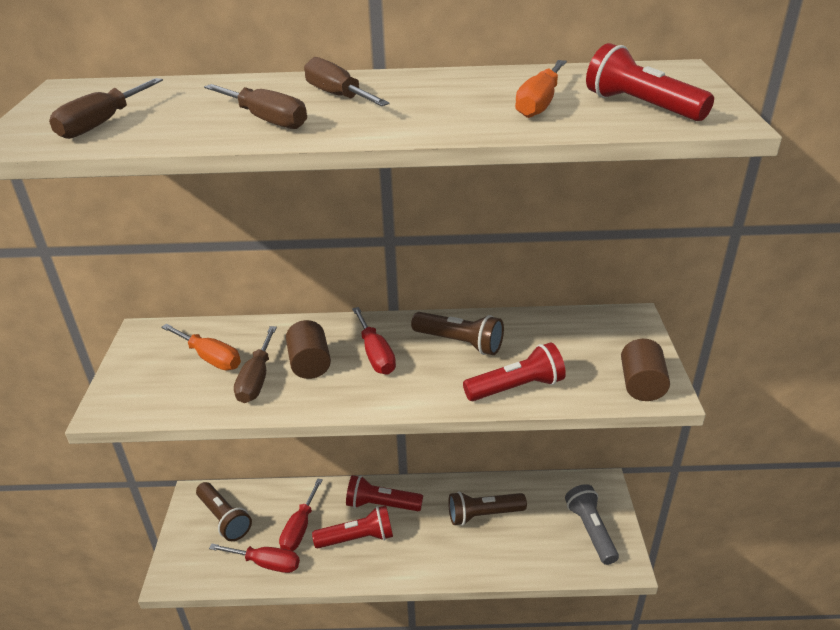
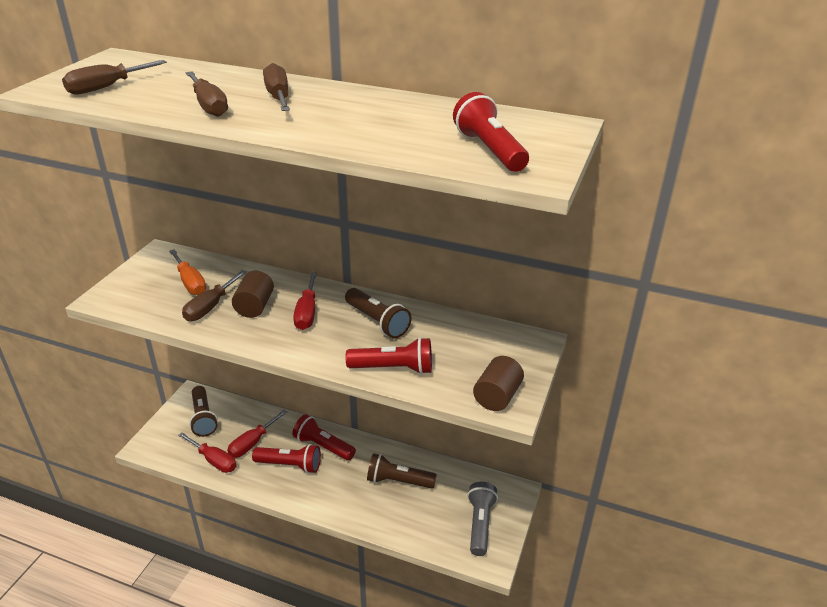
camera: 20 degrees right, 0 degrees up
orange screwdriver [515,60,567,118] -> none

